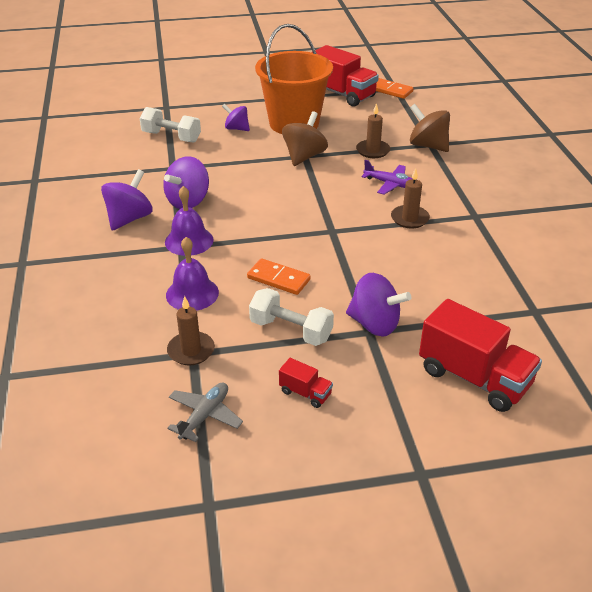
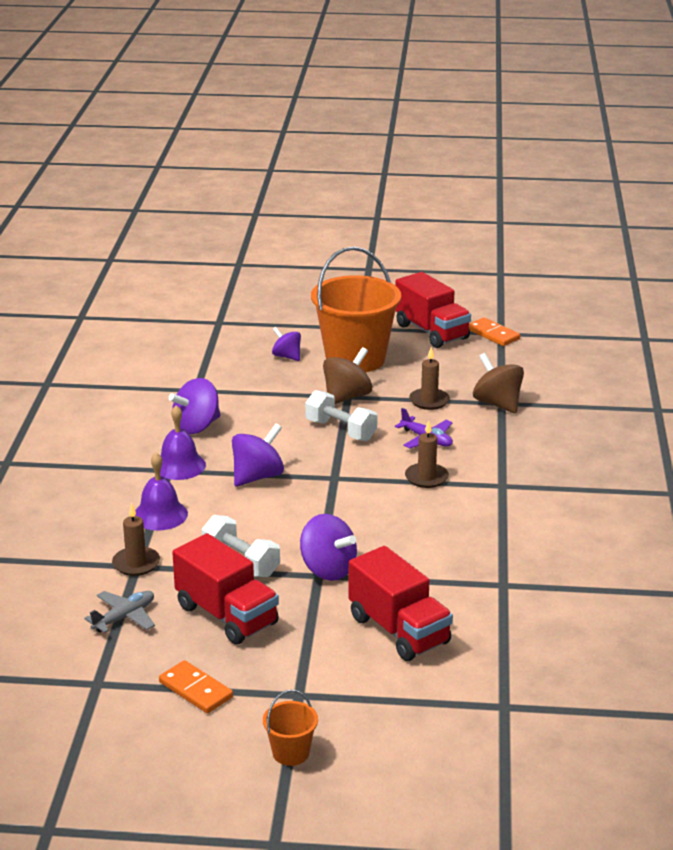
camera: 15 degrees right, 10 degrees down
purple spinning top [101,169,153,230] -> purple spinning top moved to [232,423,284,486]
white dumbbell [140,107,201,143] -> white dumbbell moved to [305,390,378,441]
orange domino [247,258,311,295] -> orange domino moved to [159,660,233,713]
red truck [279,358,333,408] -> red truck [172,533,279,645], size x2.18
none -> orange bucket [263,690,318,766]

